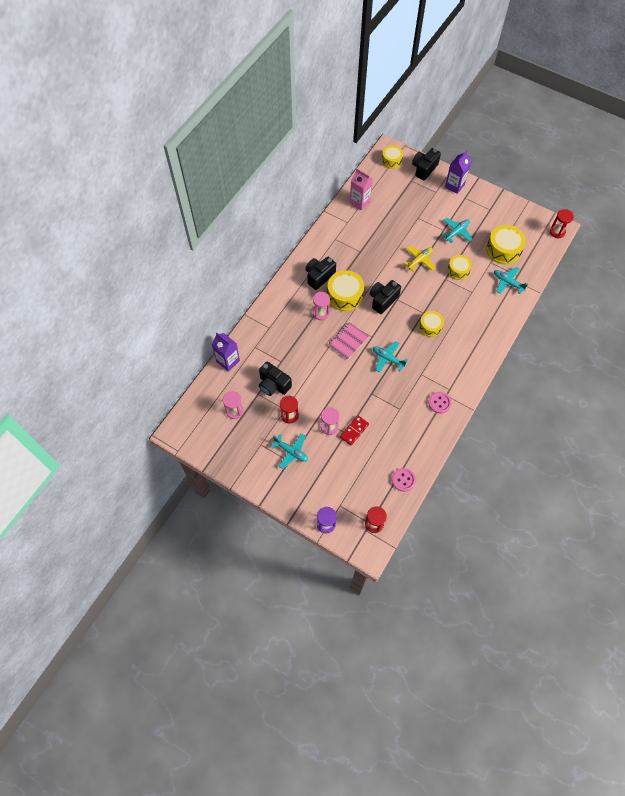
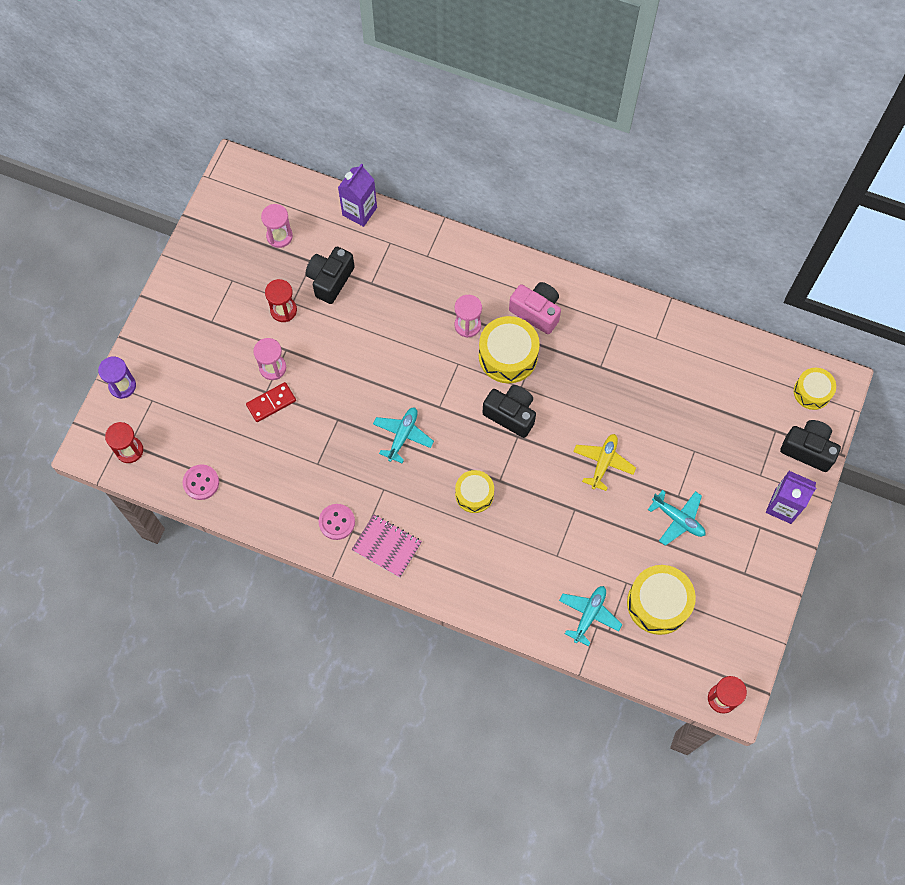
camera: 80 degrees right, 5 degrees up
turquoise plane [271,433,308,469] -> none
black camera [306,257,336,290] -> pink camera [509,282,561,334]
pink notebook [328,322,369,360] -> pink notebook moved to [352,514,422,577]
red domino [340,415,369,445] -> red domino turned 60 degrees counterclockwise [246,382,296,422]
pink carton [350,168,373,210] -> none
yellow plane [403,246,435,272] -> yellow plane turned 105 degrees counterclockwise [573,434,636,491]
yellow drum [447,255,472,280] -> none

